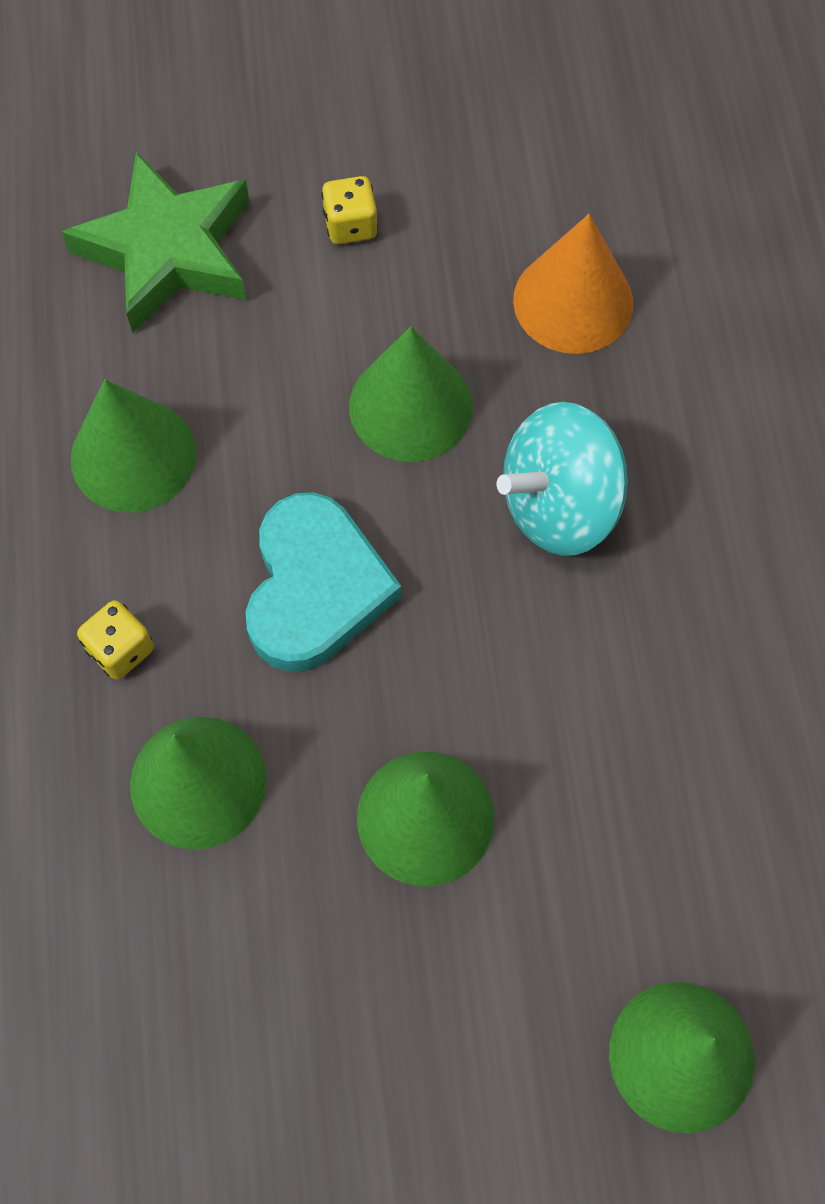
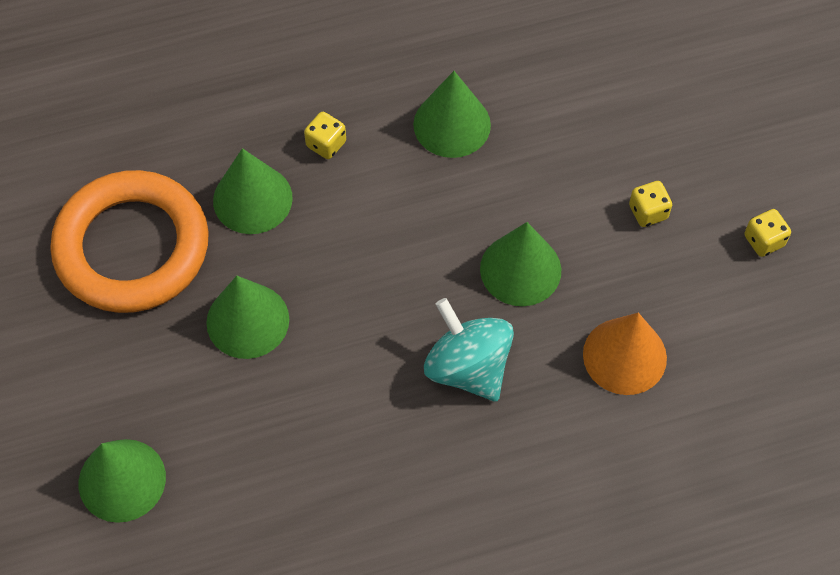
camera: 80 degrees right, 5 degrees down
green star [62,152,249,333] -> none
turquoise heart [245,492,402,672] -> none
none -> orange ring [50,170,209,313]
none -> yellow dice [744,209,791,257]

